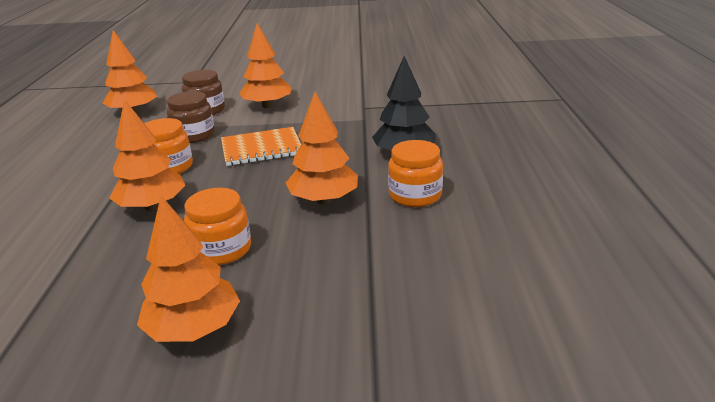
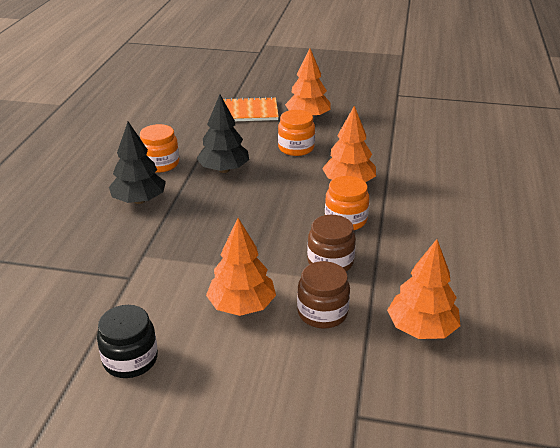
camera: 170 degrees left, 5 degrees up
orange notebook [221,127,301,166] -> orange notebook moved to [223,97,279,121]
orange tree [286,92,358,204] -> black tree [196,94,249,173]
none -> black jar [97,305,158,378]

